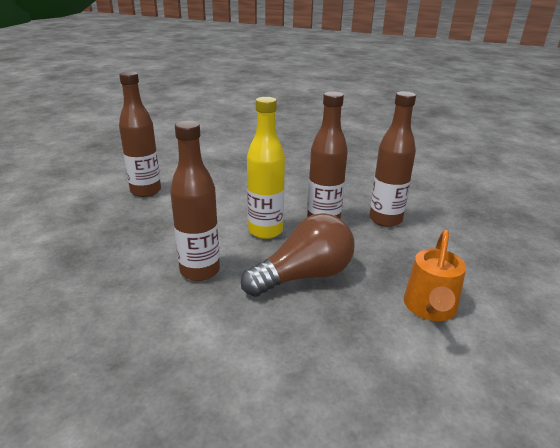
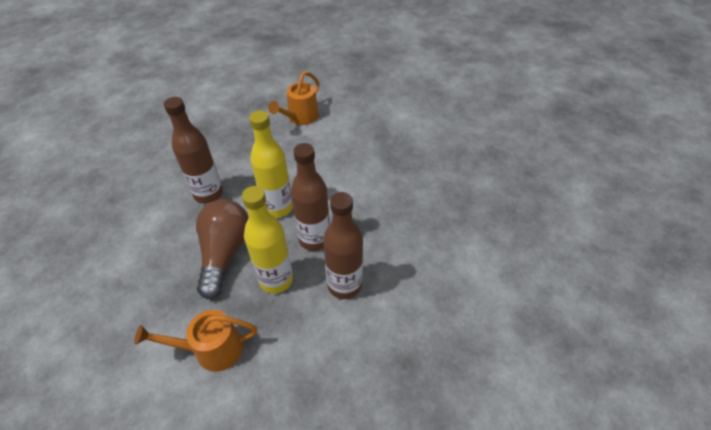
camera: 65 degrees right, 20 degrees up
brown bottle [119,71,161,197] -> orange watering can [268,72,319,125]
brown light bulb [241,213,355,297] -> brown light bulb turned 120 degrees counterclockwise [196,199,249,299]
none -> yellow bottle [242,186,293,293]

